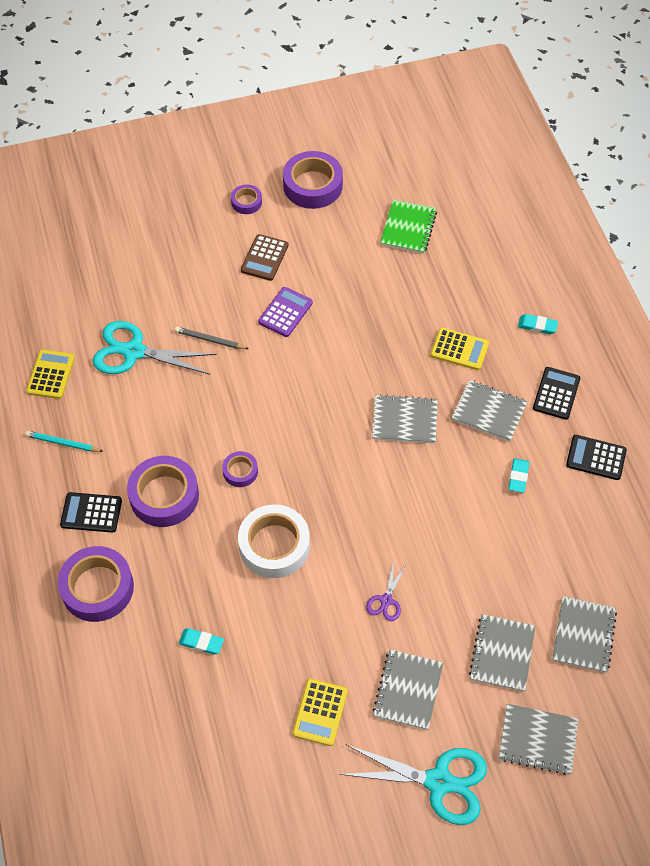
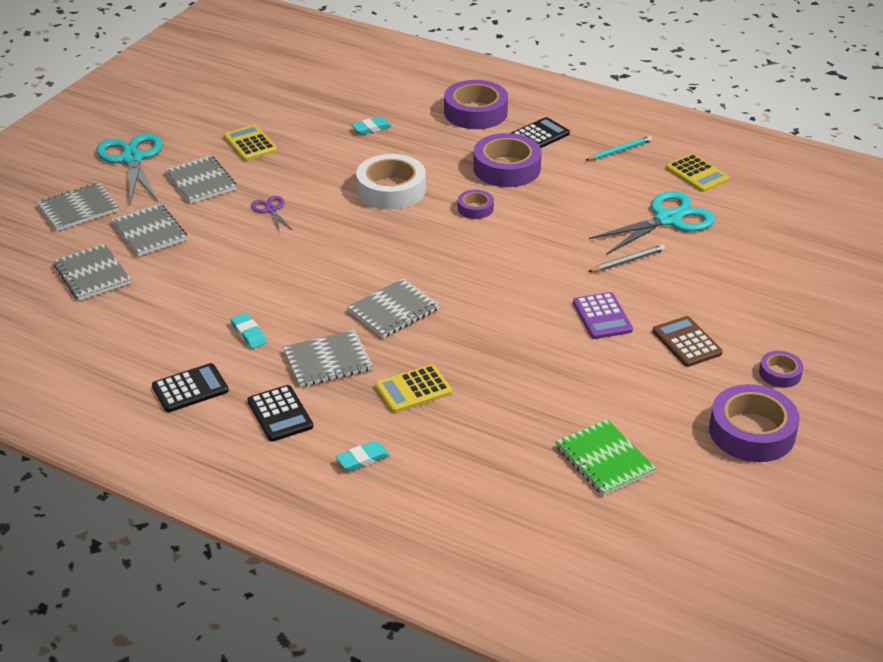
camera: 135 degrees right, 20 degrees down
turquoise scissors [339,745,487,825] -> turquoise scissors turned 105 degrees clockwise [96,133,163,204]

